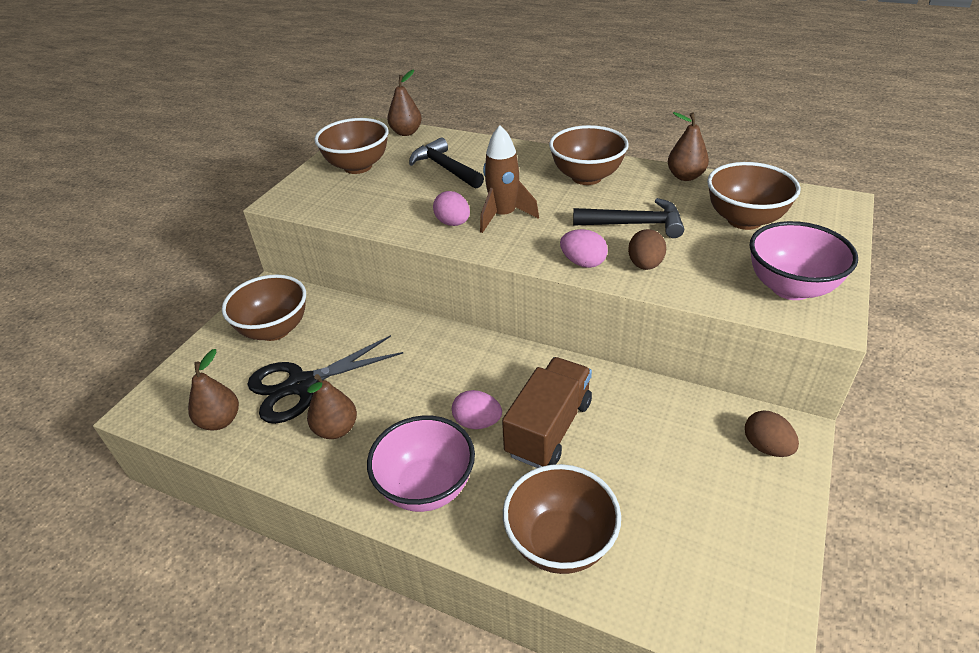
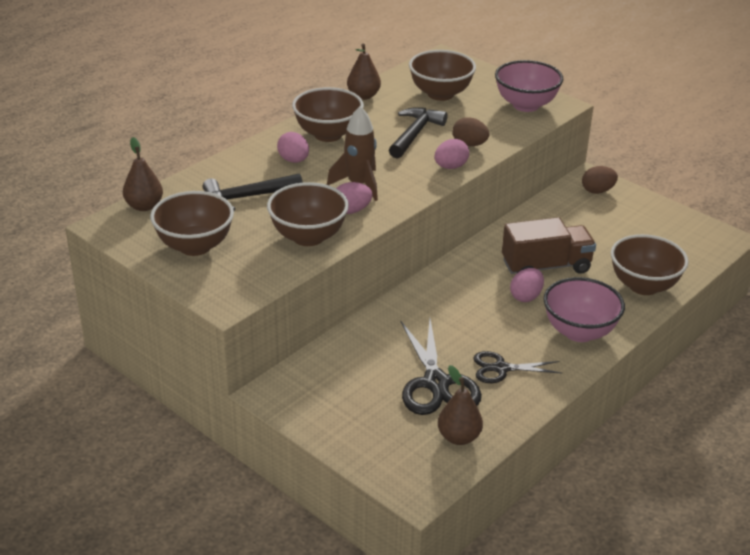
camera: 75 degrees left, 5 degrees down
brown bowl [222,275,306,341] -> brown bowl moved to [267,182,349,246]
brown pear [307,374,357,439] -> black scissors [473,351,562,383]
brown truck [502,357,592,468] -> brown truck turned 120 degrees clockwise [502,217,596,274]
none -> pink egg [277,132,309,163]

